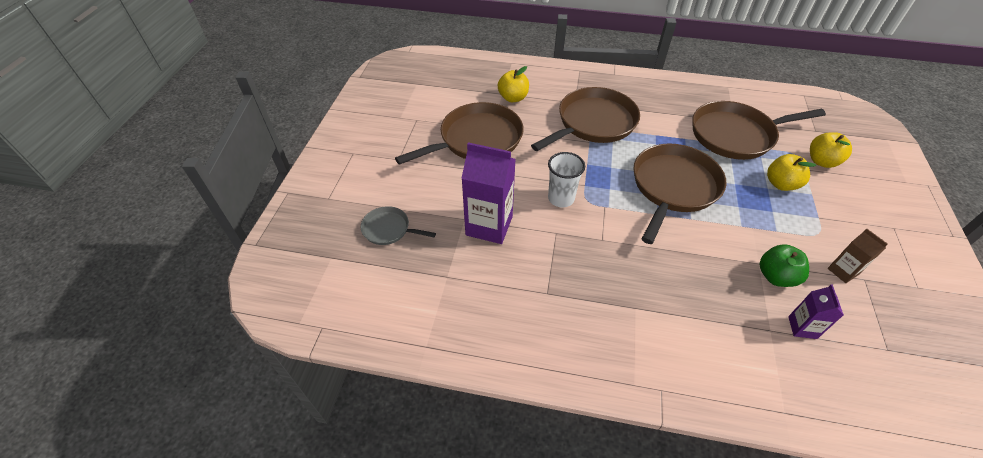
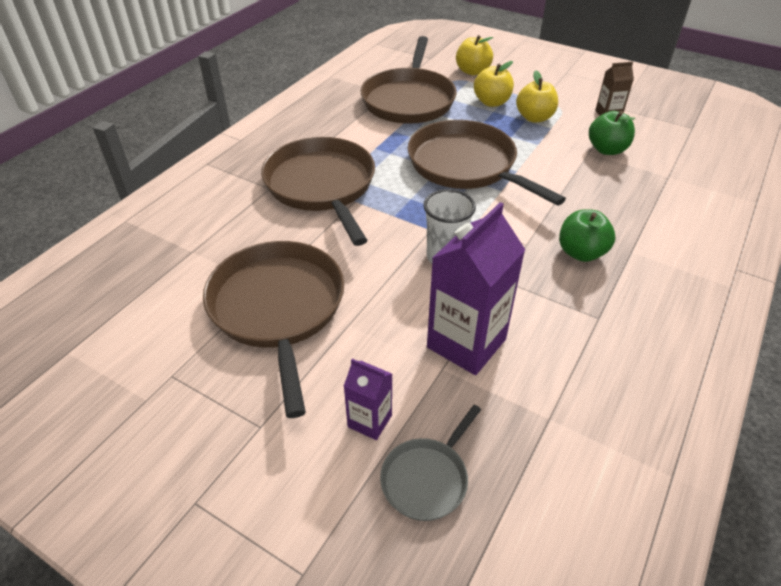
camera: 70 degrees left, 5 degrees down
yellow apple [498,66,529,102] -> yellow apple moved to [516,70,558,122]
purple carton [788,284,844,339] -> purple carton moved to [344,359,392,440]
none -> green apple [559,209,615,262]

